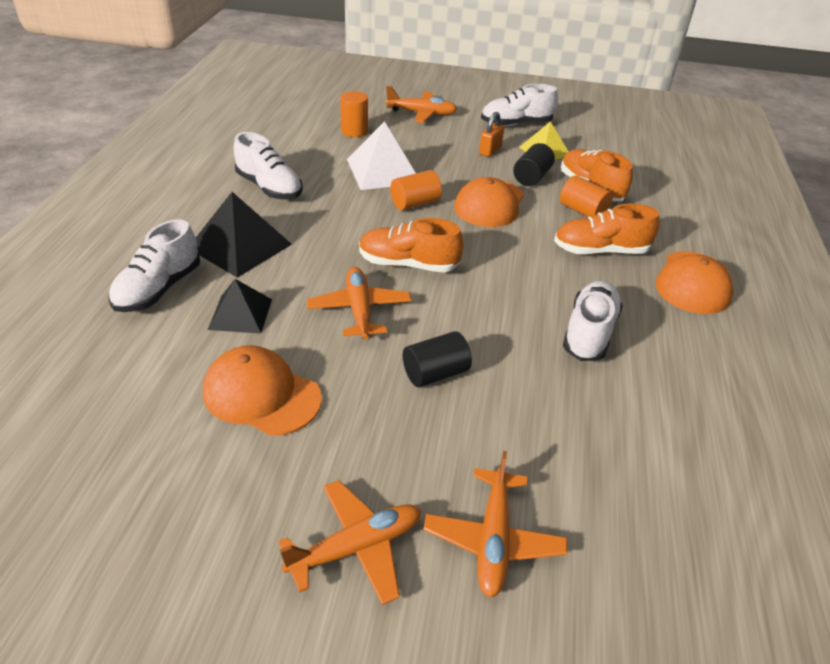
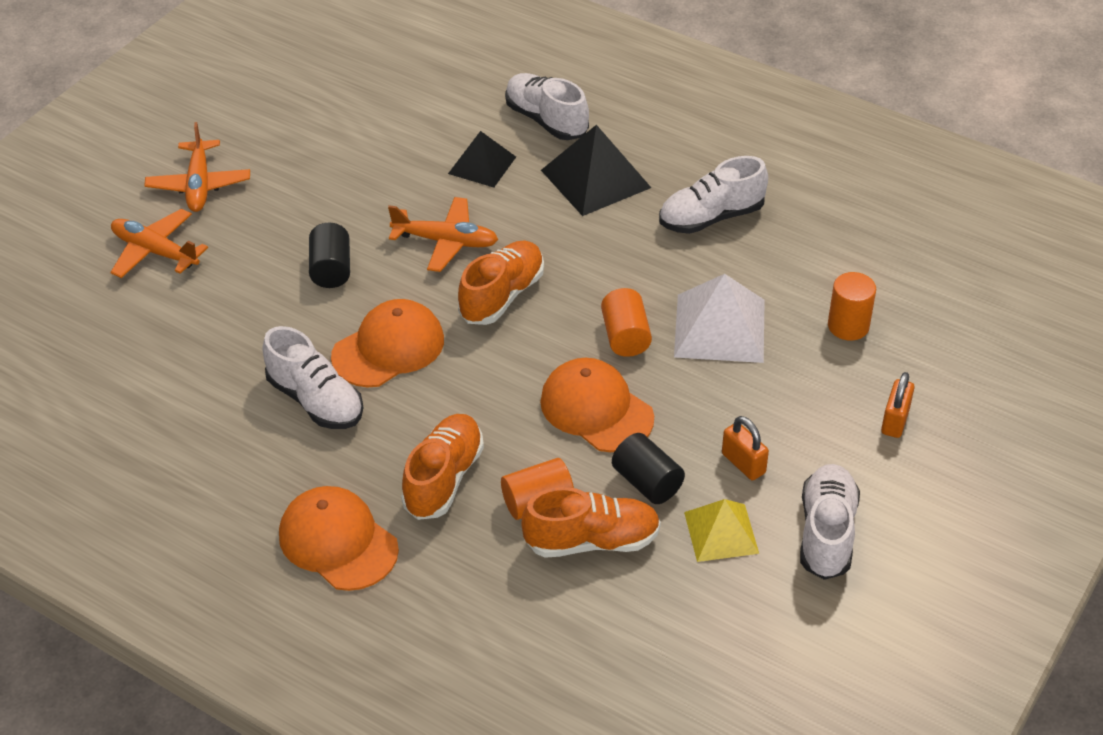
camera: 115 degrees right, 5 degrees up
orange cap [203,345,322,436] -> orange cap moved to [331,299,444,387]
orange plane [386,86,457,123] -> orange padlock [881,372,915,438]

